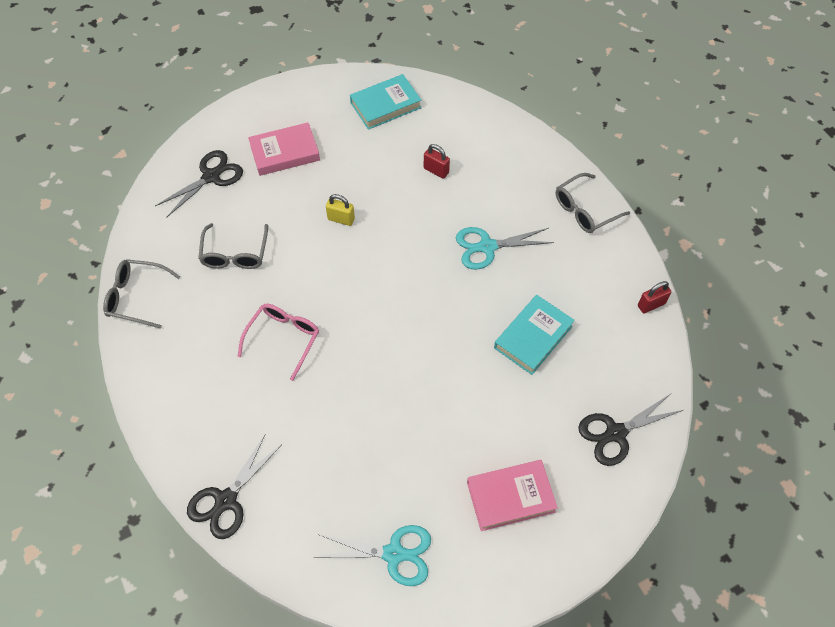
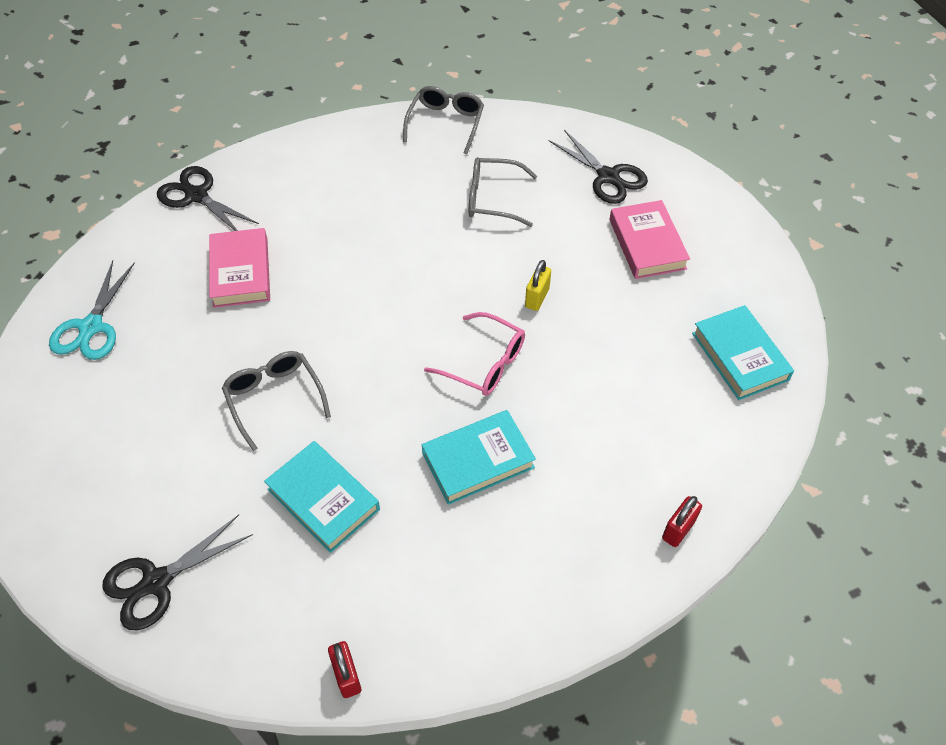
camera: 95 degrees right, 5 degrees down
pink glasses [238,304,319,381] -> pink glasses moved to [424,312,525,396]
red padlock [424,144,450,179] -> red padlock moved to [662,496,702,547]
turquoise scissors [456,227,554,270] -> turquoise book [422,410,536,505]
pink book [467,460,558,531] -> pink book moved to [209,228,270,308]
grey glasses [556,173,630,233] -> grey glasses moved to [222,351,331,451]
black scissors [578,394,683,466] -> black scissors turned 105 degrees counterclockwise [103,515,253,630]

